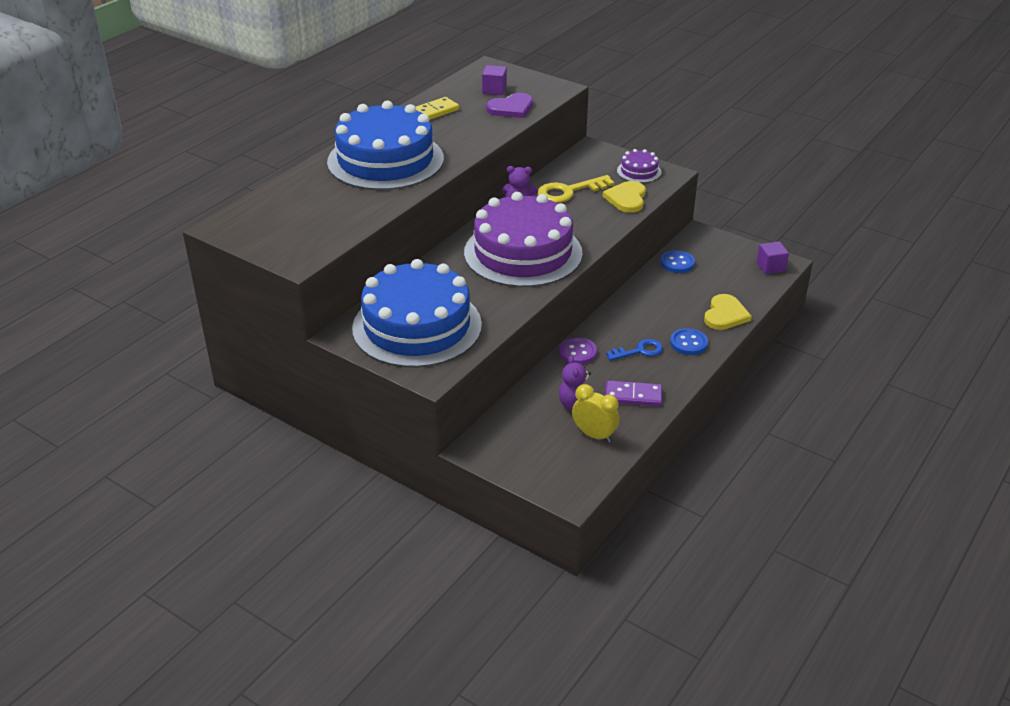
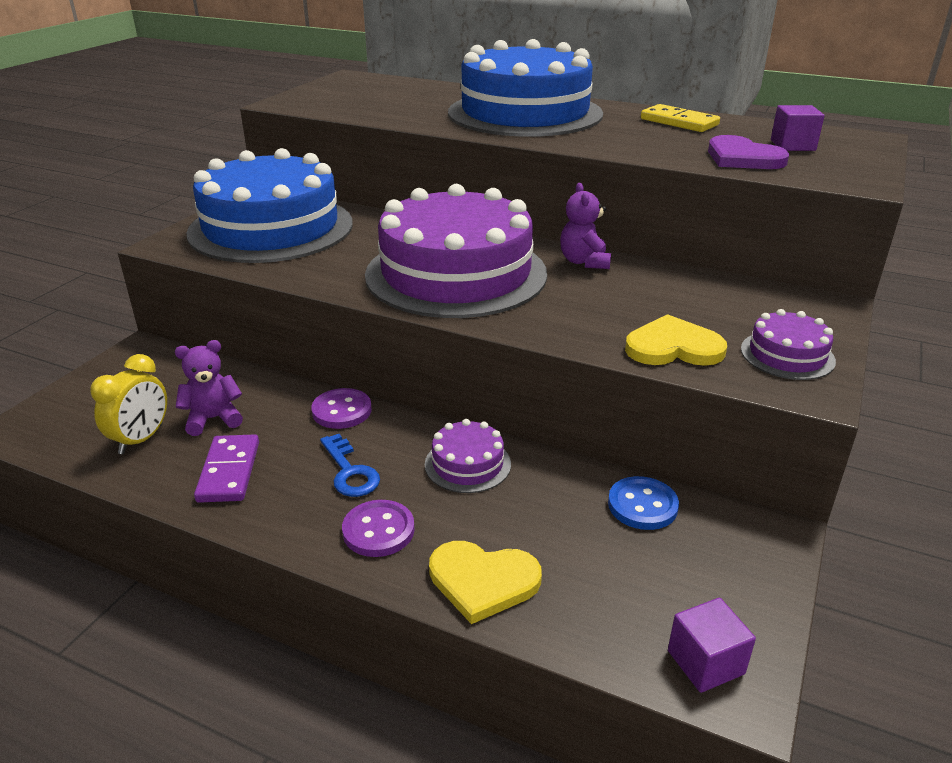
camera: 80 degrees right, 5 degrees down
yellow key [538,175,614,203] -> none
blue button [670,328,708,355] -> purple button [342,500,415,557]
none -> purple cake [425,419,511,493]

